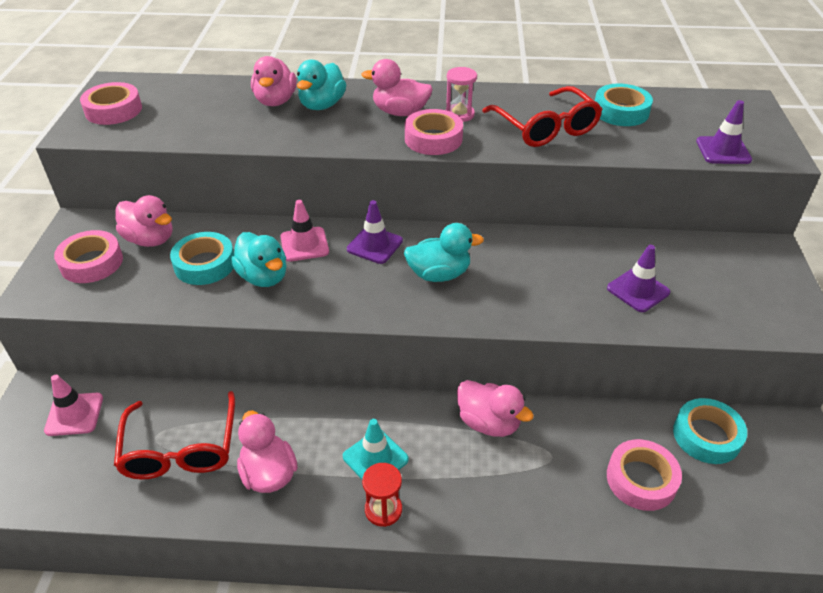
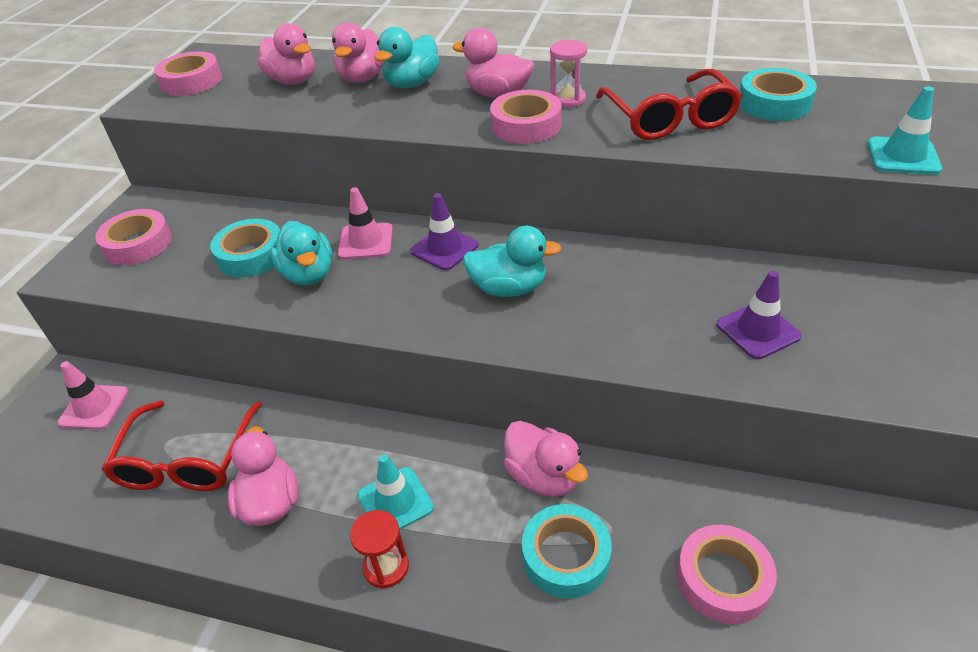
camera: 15 degrees right, 0 degrees up
pink duck [115,195,173,247] -> pink duck moved to [258,23,314,85]
turquoise tape [673,398,747,464] -> turquoise tape moved to [522,504,612,598]
purple traffic cone [696,100,752,164] -> turquoise traffic cone [868,86,942,175]

